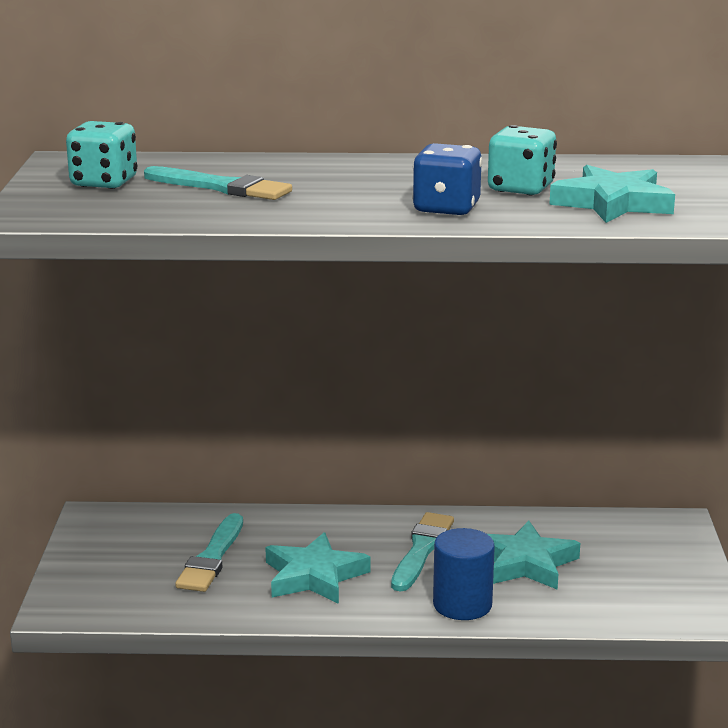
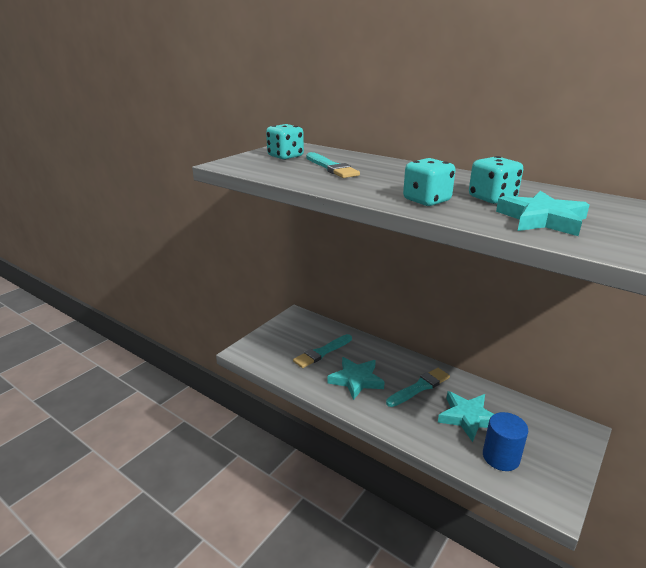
camera: 35 degrees right, 5 degrees up
blue dice [412,143,482,216] -> turquoise dice [403,158,455,206]
blue cylinder [433,528,495,620] -> blue cylinder moved to [483,412,528,471]

